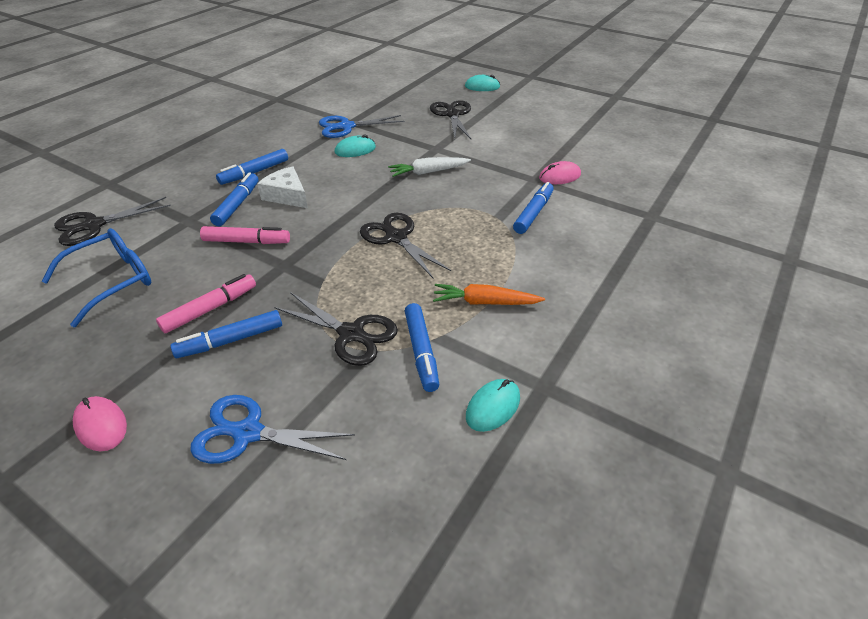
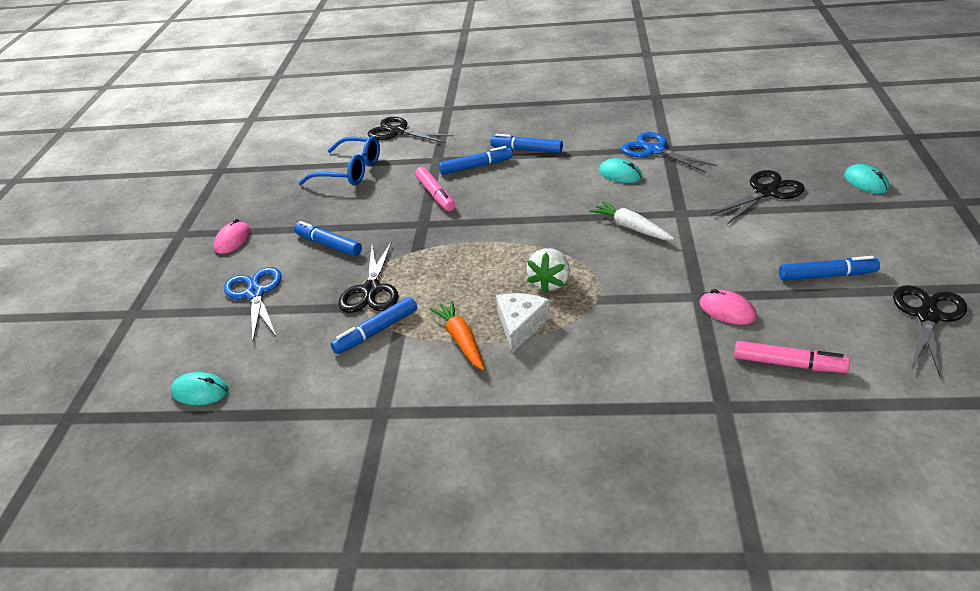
camera: 65 degrees right, 5 degrees down
pink marker [156,274,256,333] -> pink marker moved to [734,341,850,373]
white cheese [257,166,308,208] -> white cheese moved to [496,293,550,353]
black scissors [360,213,451,278] -> black scissors moved to [893,285,967,379]
turquoise mouse [466,379,520,432] -> turquoise mouse moved to [170,372,229,405]
blue marker [513,182,554,234] -> blue marker moved to [779,256,880,281]
none -> white strawberry [527,248,570,294]

